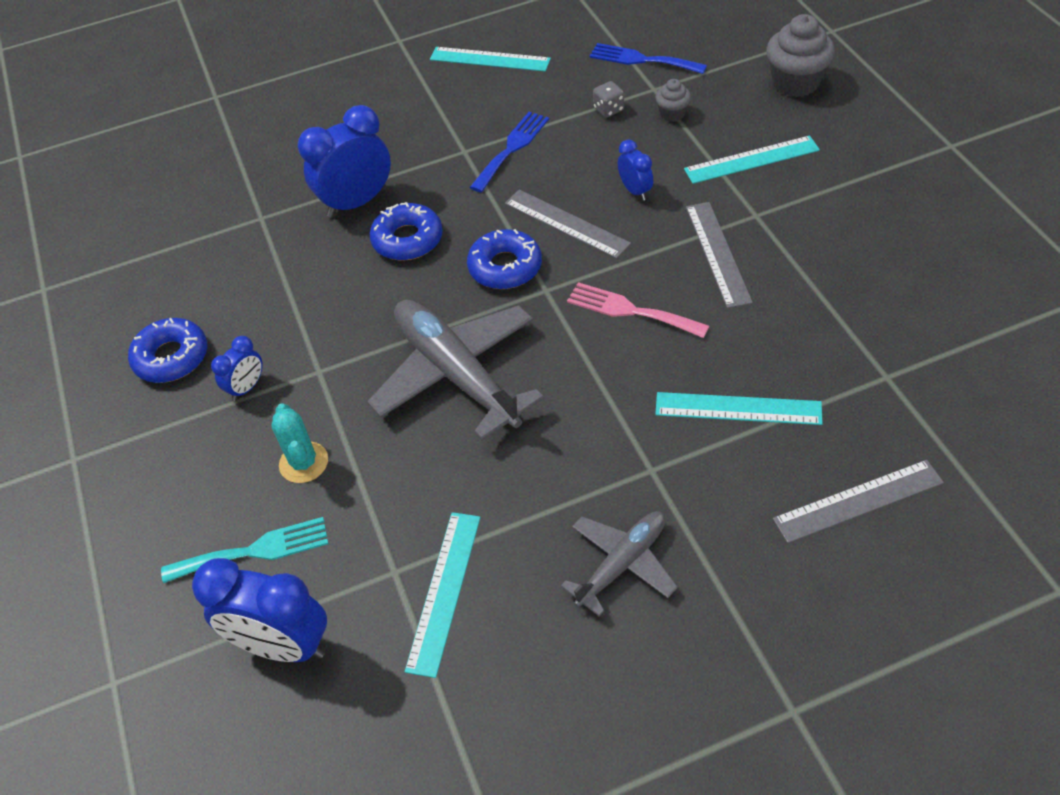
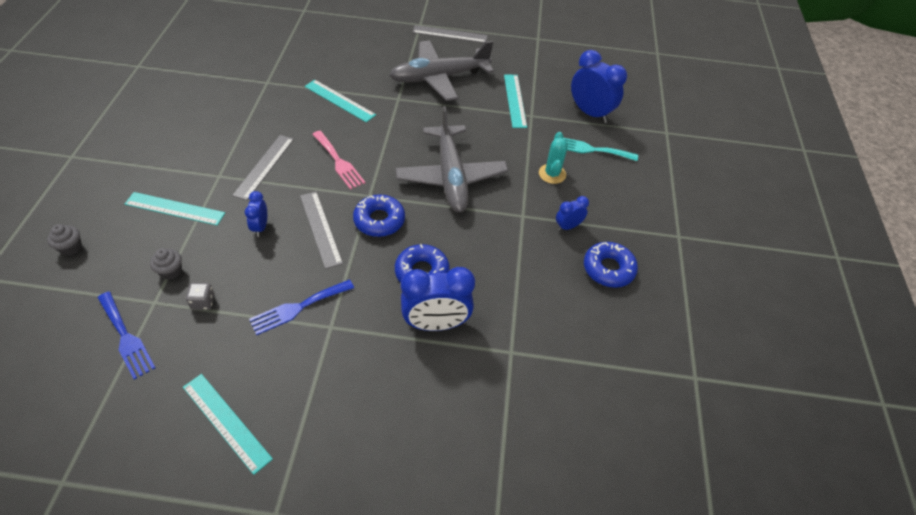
camera: 160 degrees left, 0 degrees up
turquoise ruler [405,512,480,678] -> turquoise ruler turned 45 degrees counterclockwise [504,75,527,128]
grey plane [561,511,678,616] -> grey plane [389,40,494,101], size x1.74
grey cupcake [766,14,835,97] -> grey cupcake [47,224,82,256], size x0.53
grey ruler [773,460,944,543] -> grey ruler moved to [412,25,488,43]

